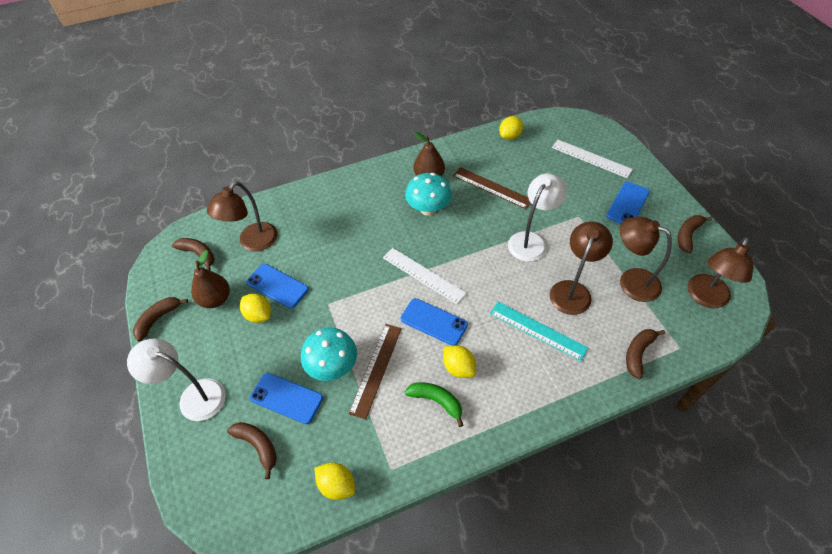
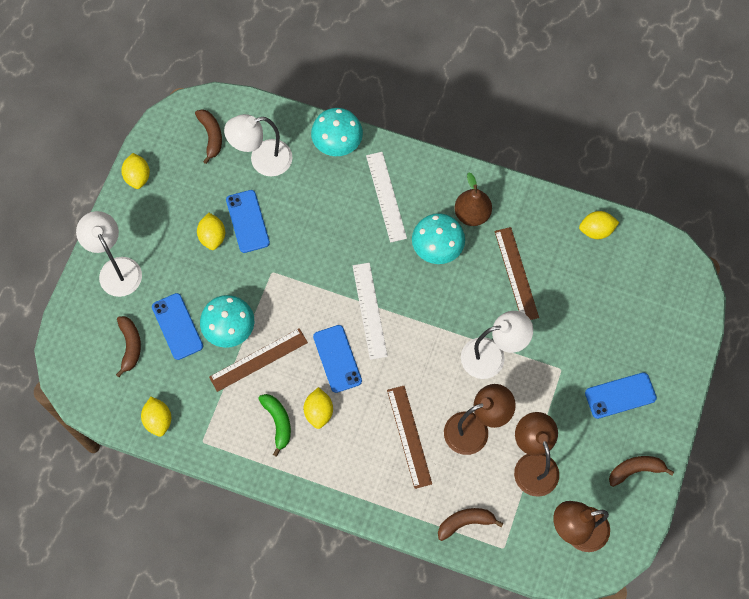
camera: 40 degrees right, 15 degrees up
brown banana [133,297,188,341] -> yellow lemon [121,153,150,189]
brown pear [191,250,230,308] -> none
brown lamp [207,182,277,252] -> white lamp [224,114,293,177]
turquoise ruler [490,302,588,361] -> brown ruler [387,386,432,489]
white ruler [552,140,633,178] -> white ruler moved to [366,152,407,243]
none -> turquoise mushroom [311,108,363,156]

